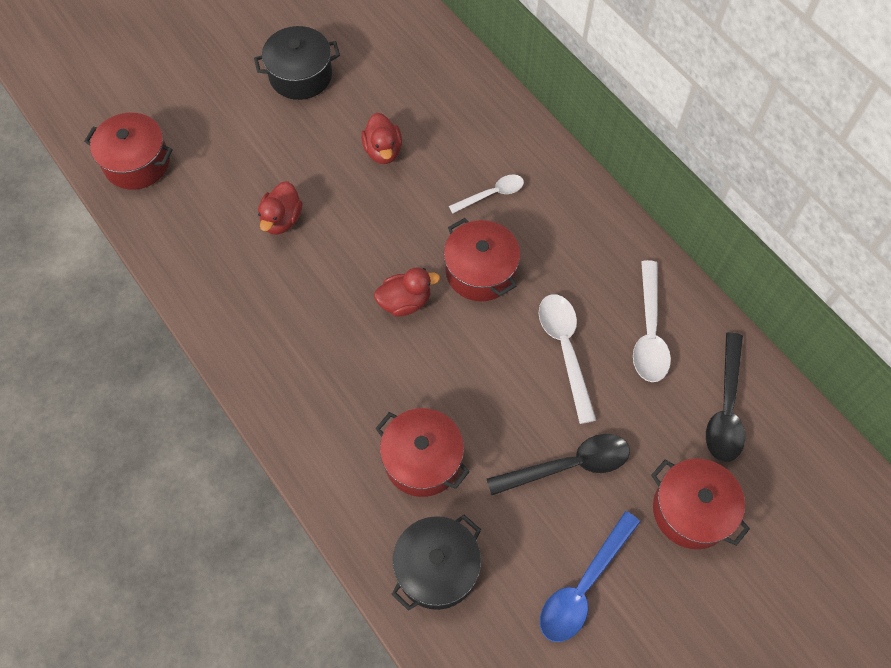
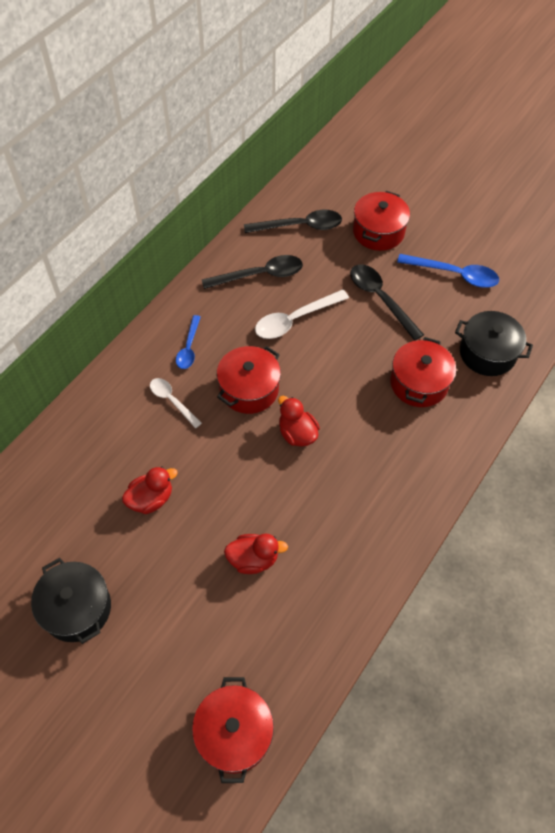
camera: 110 degrees left, 5 degrees down
white spoon [633,260,671,382] -> black spoon [202,255,303,289]
none -> blue spoon [176,315,201,369]

